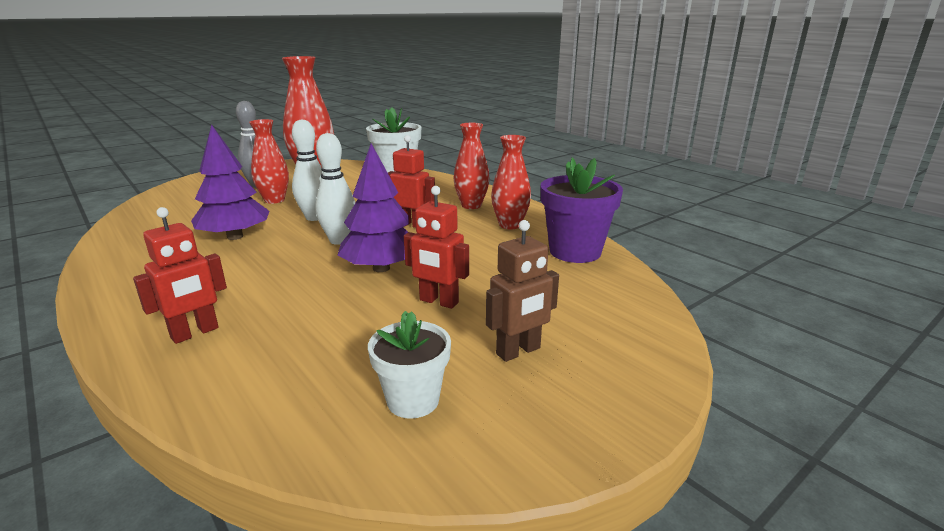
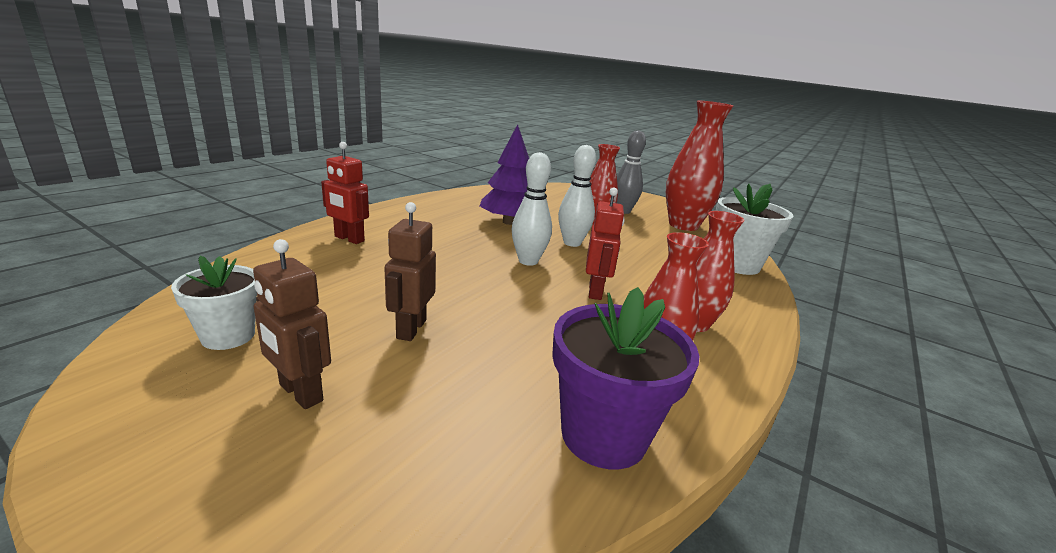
camera: 70 degrees right, 0 degrees up
purple tree [338,143,409,272] -> none
red robot [404,186,469,309] -> brown robot [384,202,436,341]

